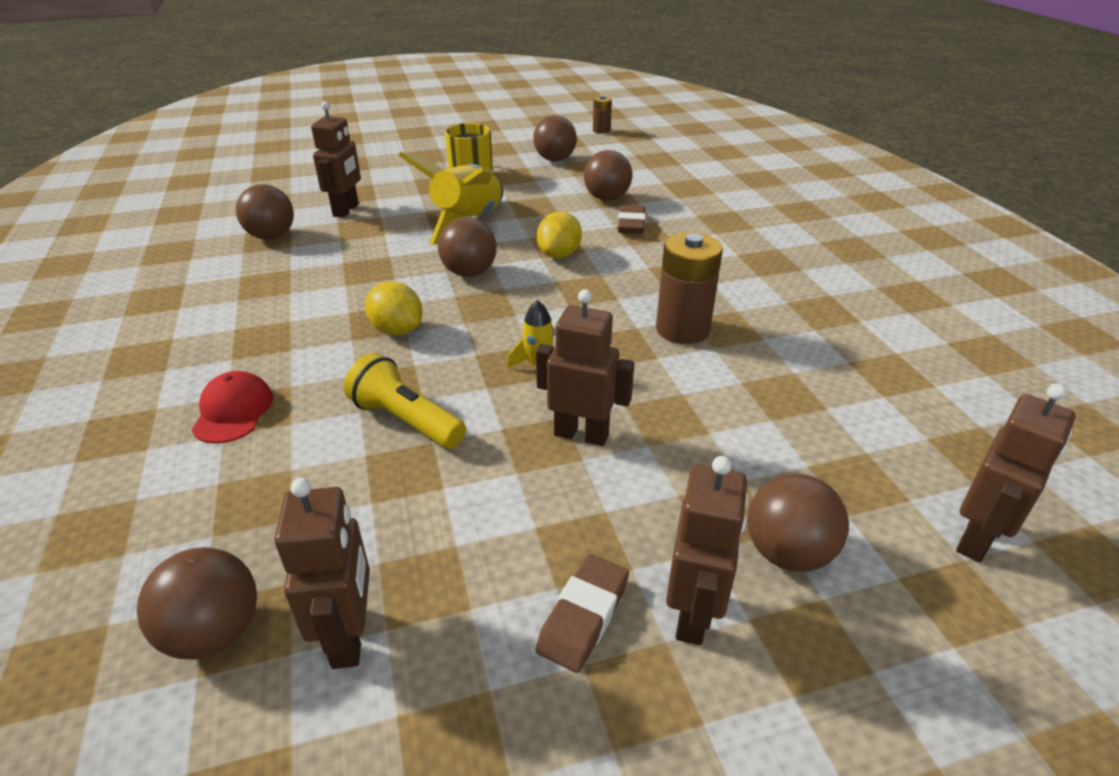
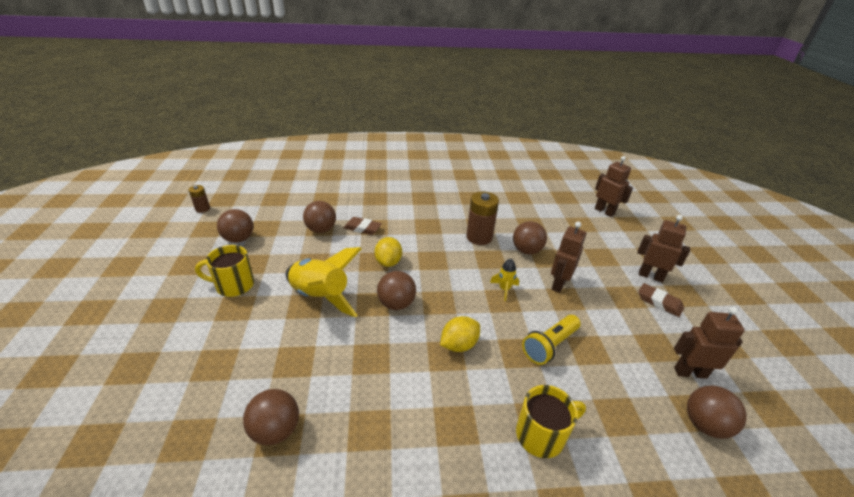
camera: 80 degrees left, 0 degrees up
red cap [192,371,273,444] -> yellow mug [516,385,586,458]
brown robot [311,101,361,218] -> none
yellow lemon [537,212,582,258] -> yellow lemon turned 60 degrees clockwise [374,237,402,267]
brown ball [747,474,849,572] -> brown ball moved to [513,221,547,254]

